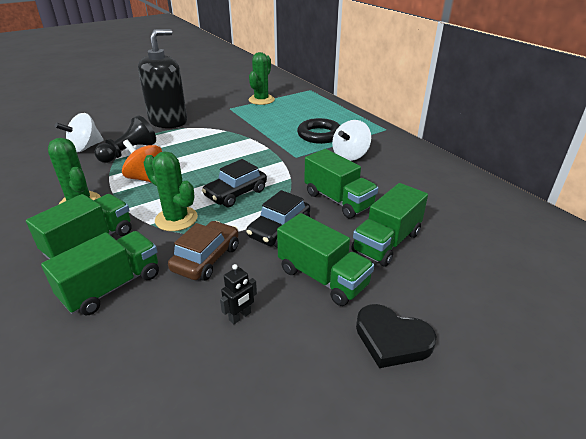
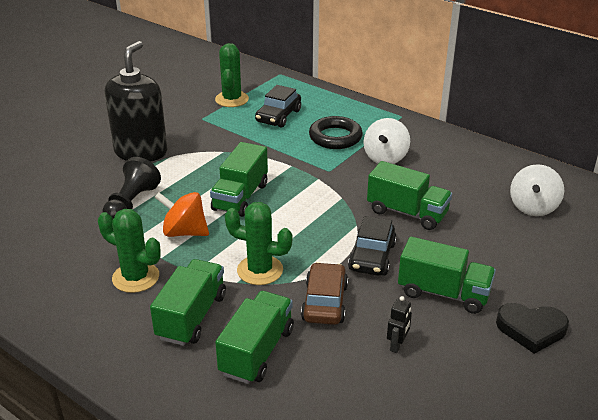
camera: 20 degrees left, 0 degrees up
white spinning top [55,113,104,152] -> white spinning top moved to [510,164,564,216]
black car [202,159,267,207] -> black car moved to [255,85,301,128]
green truck [352,183,428,266] -> green truck moved to [210,142,268,217]

